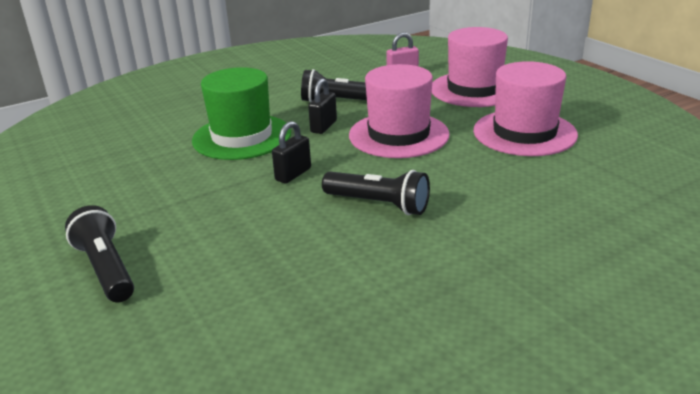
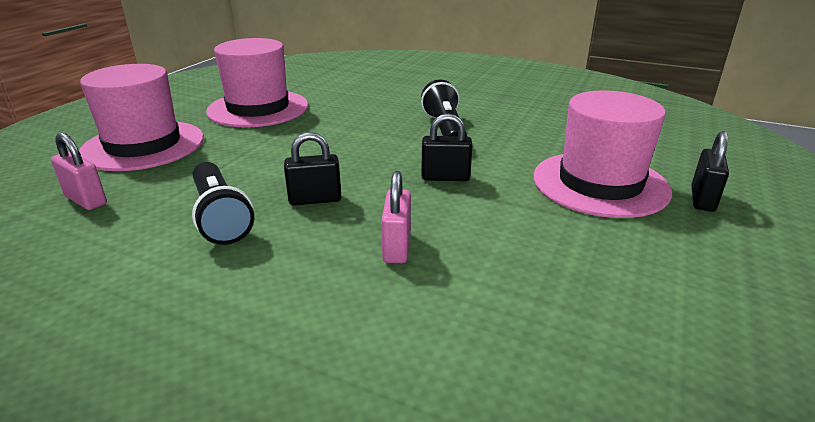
camera: 125 degrees left, 0 degrees up
black flashlight [65,205,134,303] -> black padlock [691,131,729,212]
green hat [192,67,291,160] -> pink padlock [381,171,411,263]
pink hat [349,64,450,158] -> pink hat moved to [533,90,672,218]

